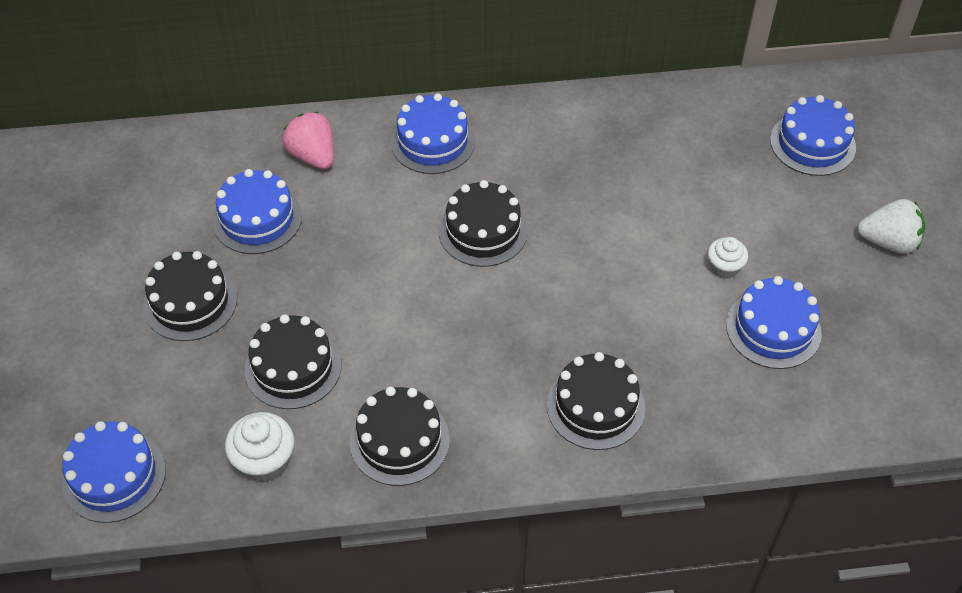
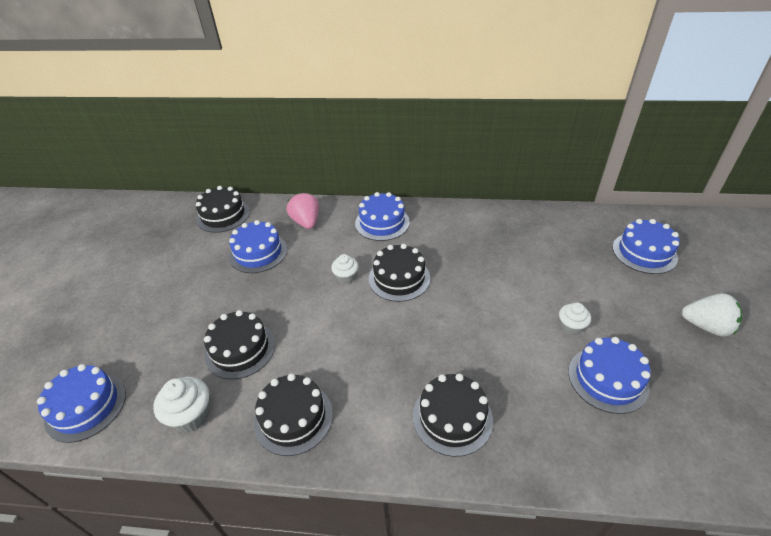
camera: 15 degrees right, 10 degrees down
black cake [143,251,237,341] -> black cake moved to [196,186,250,233]
none -> white cupcake [331,254,359,284]

